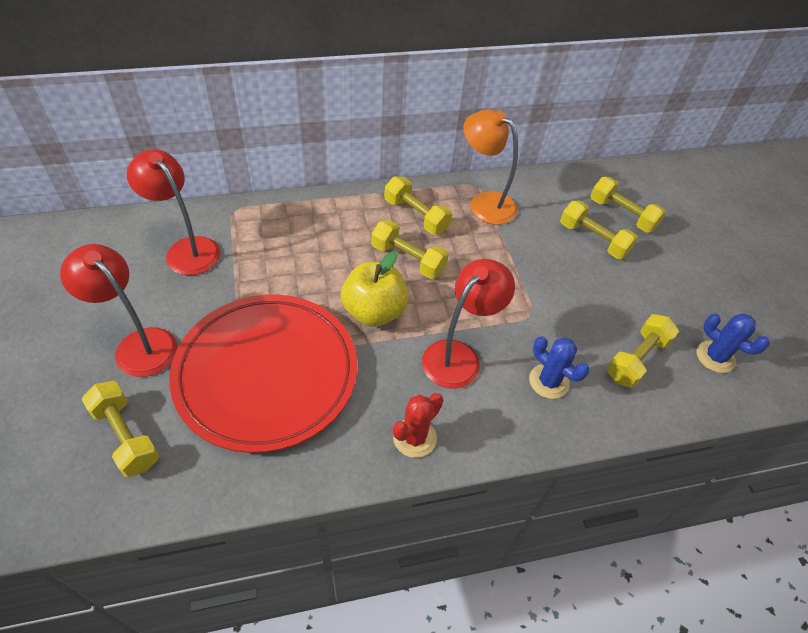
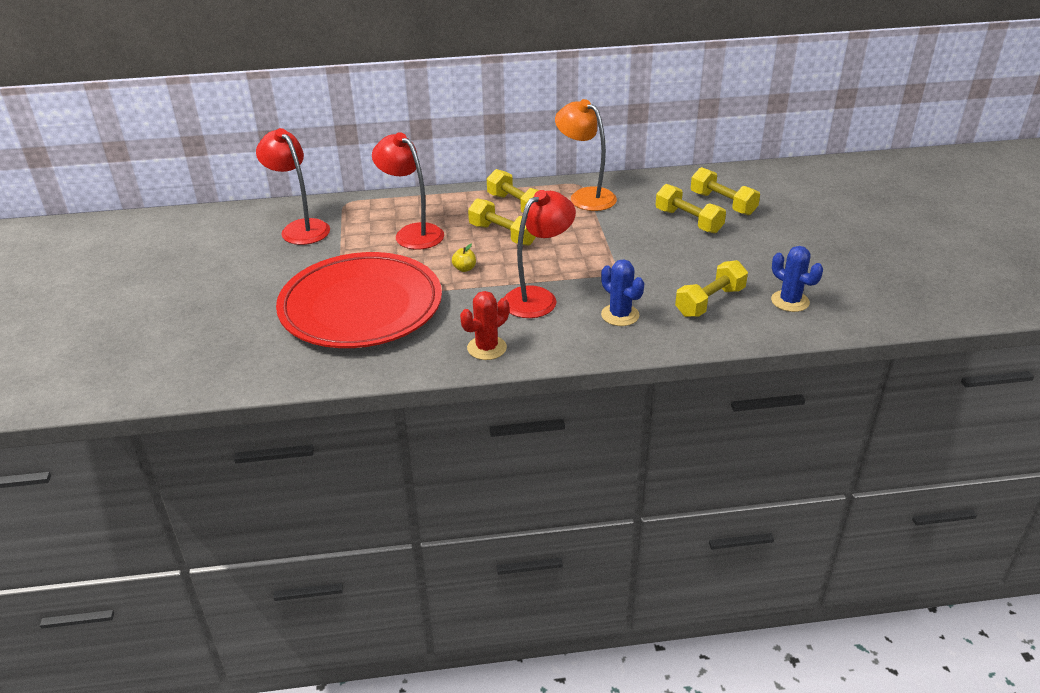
camera: 10 degrees right, 15 degrees down
red lamp [60,244,177,377] -> red lamp moved to [372,132,444,250]
yellow dumbbell [82,381,160,477] -> none
yellow apple [341,251,408,327] -> yellow apple [452,244,476,272], size x0.40

